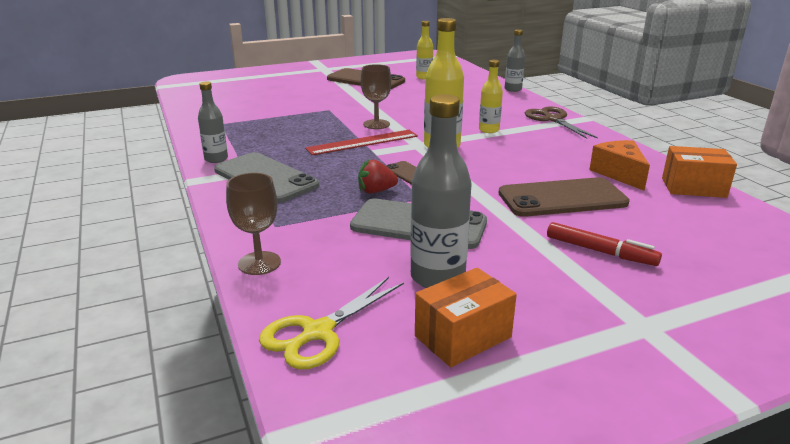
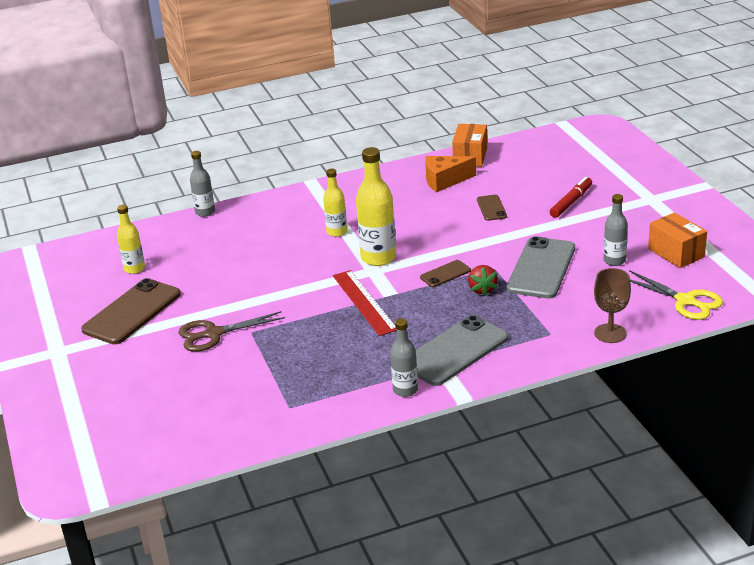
camera: 85 degrees left, 5 degrees up
brown goblet [361,64,391,129] -> none
grey bottle [410,94,472,288] -> grey bottle [603,194,628,266], size x0.60
brown phone [499,177,630,217] -> brown phone [477,195,507,221], size x0.49
brown scissors [525,106,598,139] -> brown scissors moved to [178,311,285,352]

